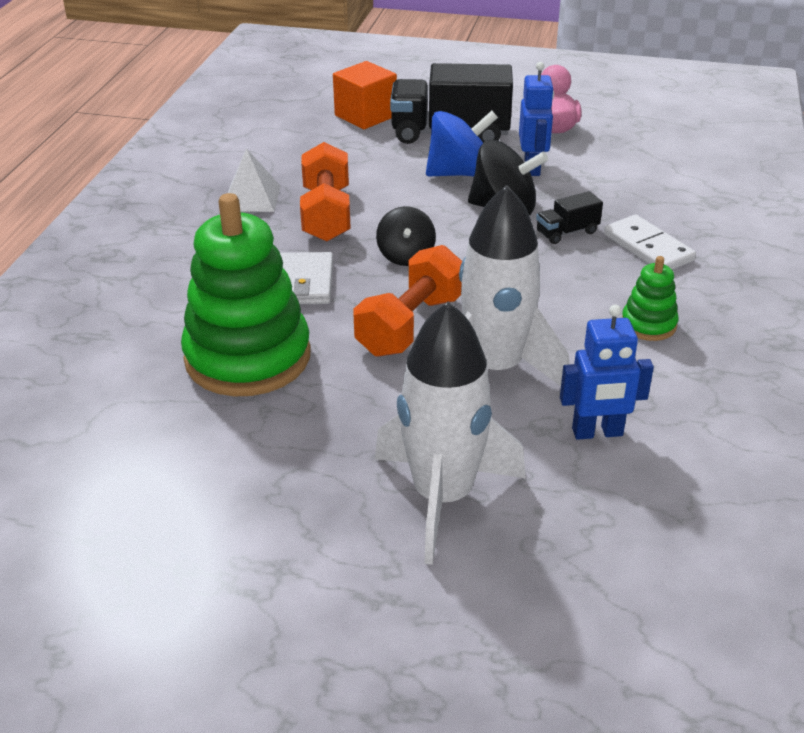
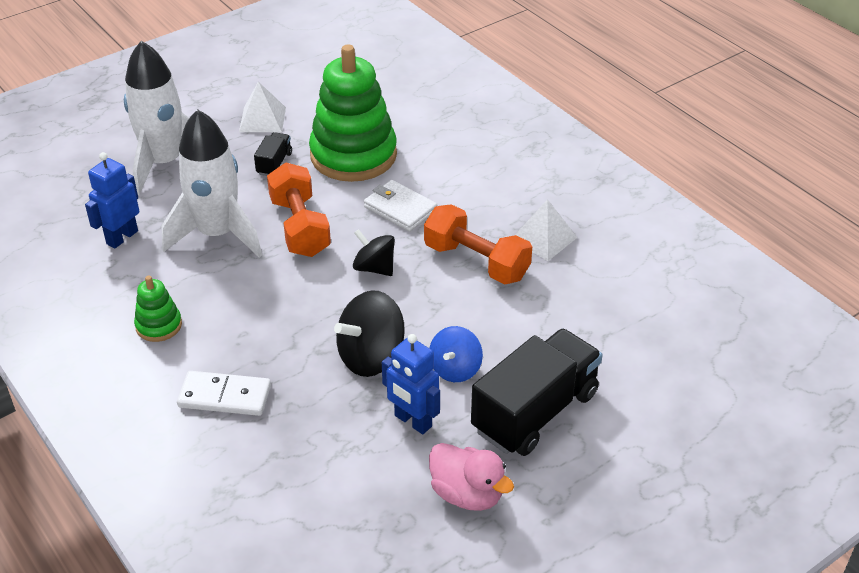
camera: 130 degrees right, 5 degrees up
orange cube [333,61,397,129] -> none
blue spinning top [426,111,498,177] -> blue spinning top [430,326,483,382], size x0.65
black truck [536,191,603,244] -> black truck moved to [254,132,292,176]
none -> white pyramid [239,82,286,132]

